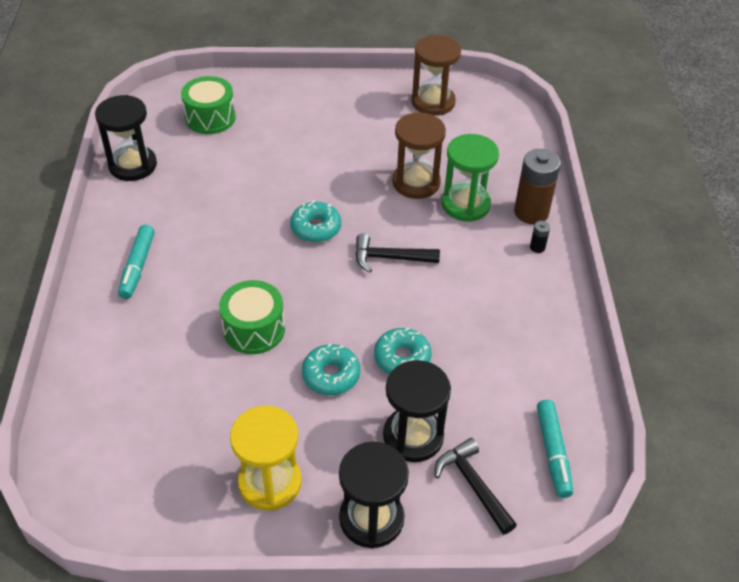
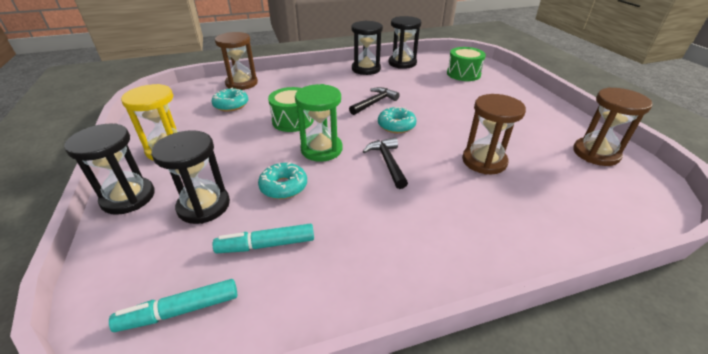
camera: 75 degrees right, 10 degrees down
turquoise marker [118,225,155,299] -> turquoise marker moved to [212,224,314,253]
turquoise donut [302,344,360,395] -> turquoise donut moved to [212,88,248,111]
black hammer [434,438,517,535] -> black hammer moved to [349,87,400,115]
green hourglass [442,134,499,222] -> green hourglass moved to [295,84,343,162]
brown battery [514,149,561,224] -> none
black battery [530,221,550,253] -> none
none -> brown hourglass [215,32,258,90]
none -> black hourglass [351,21,383,75]

